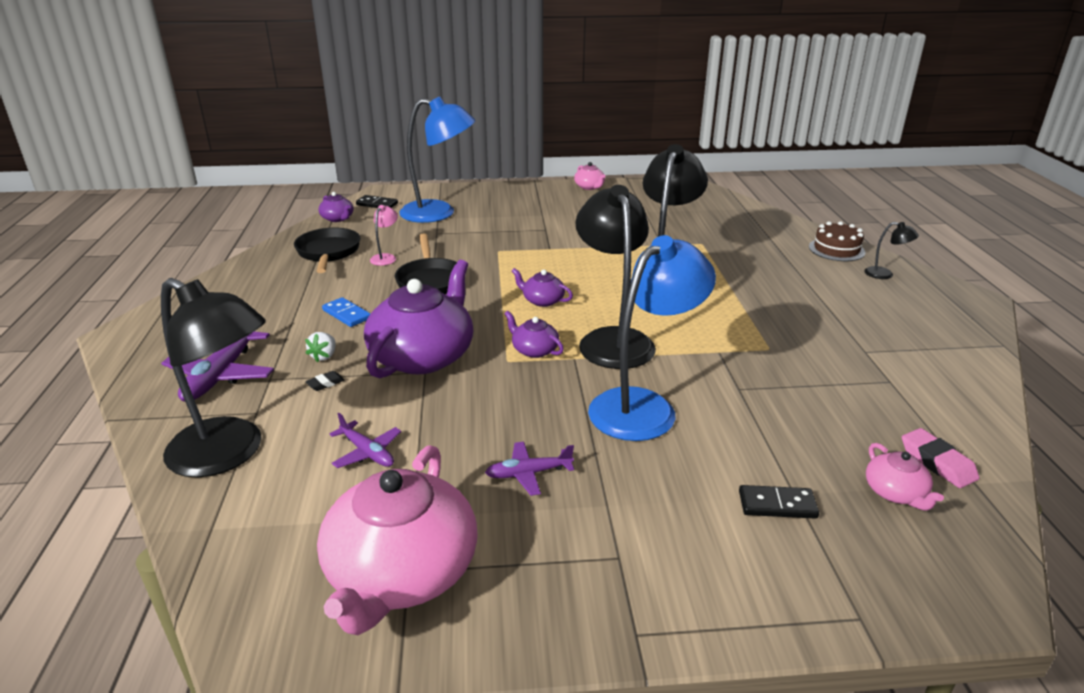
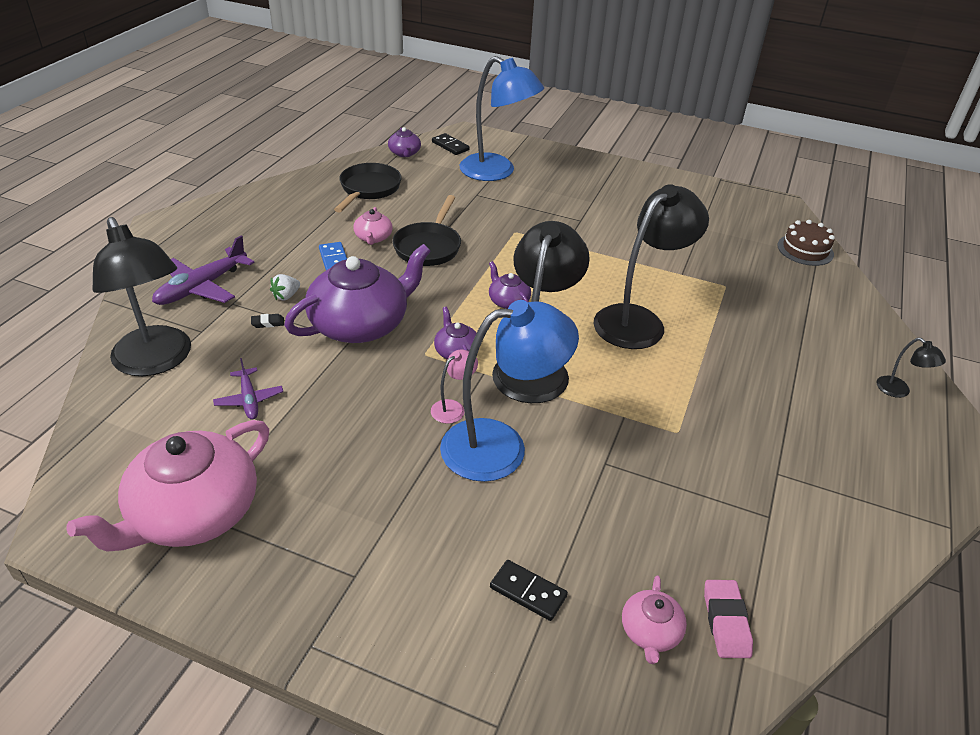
camera: 25 degrees right, 10 degrees up
pink lamp [370,205,398,266] -> pink lamp moved to [431,350,478,424]
purple plane [485,441,574,496] -> none
pink teapot [574,162,605,190] -> pink teapot moved to [354,207,393,245]
brown cake [809,221,865,261] -> brown cake moved to [777,220,835,266]

